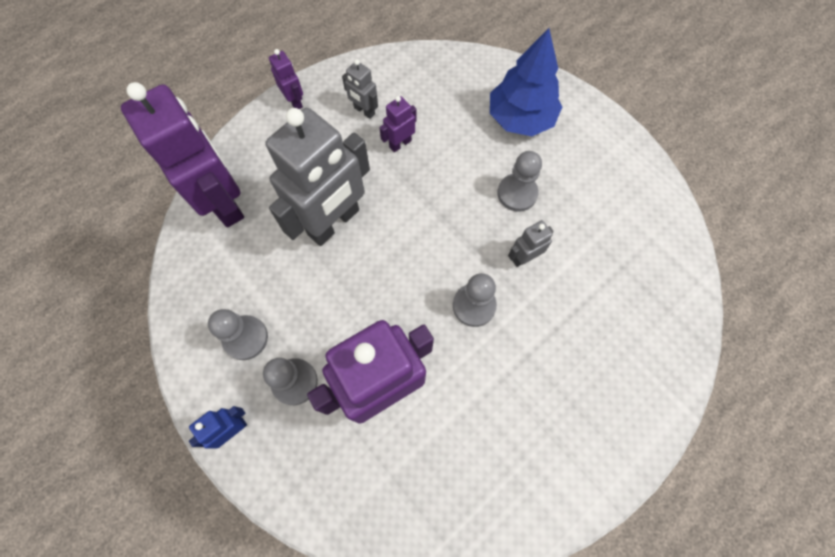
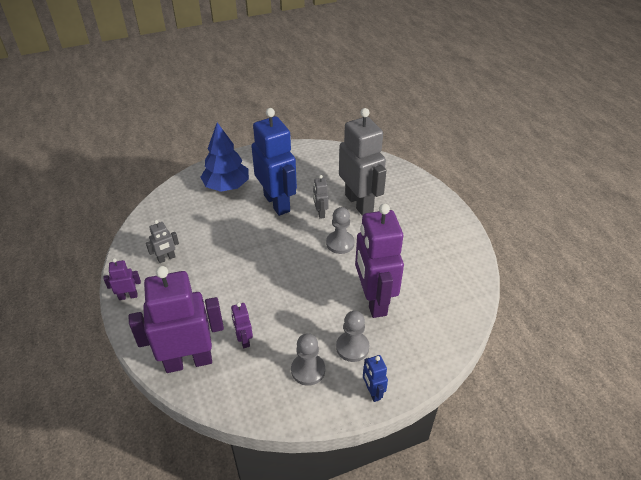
camera: 70 degrees left, 25 degrees down
grey robot [265,108,370,246] -> grey robot moved to [339,108,387,216]
purple robot [379,96,416,152] -> purple robot moved to [231,302,253,348]
grey pawn [497,151,542,212] -> blue robot [251,108,297,216]

